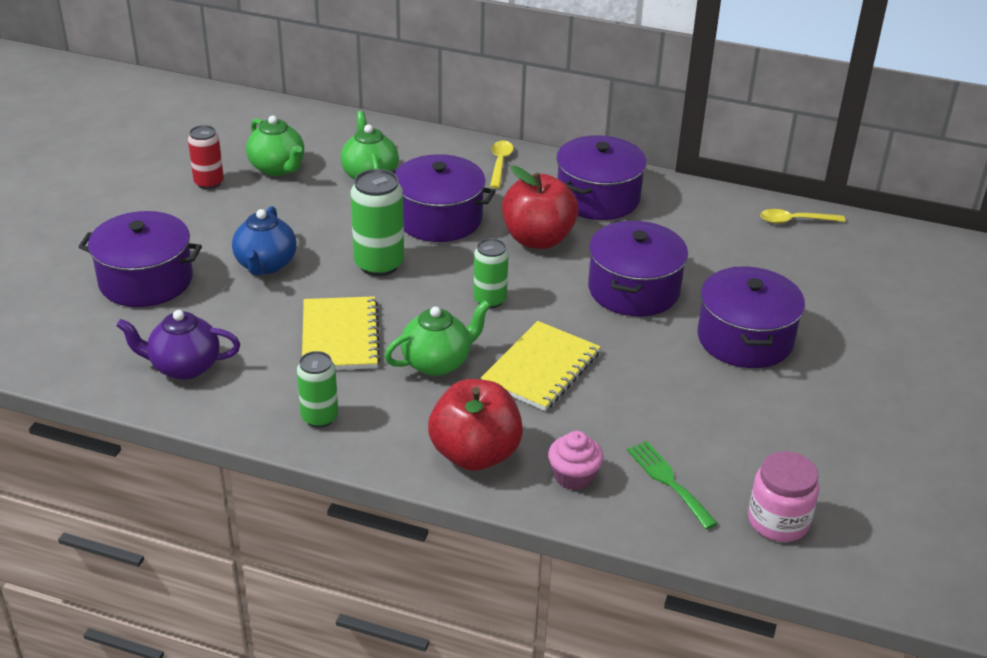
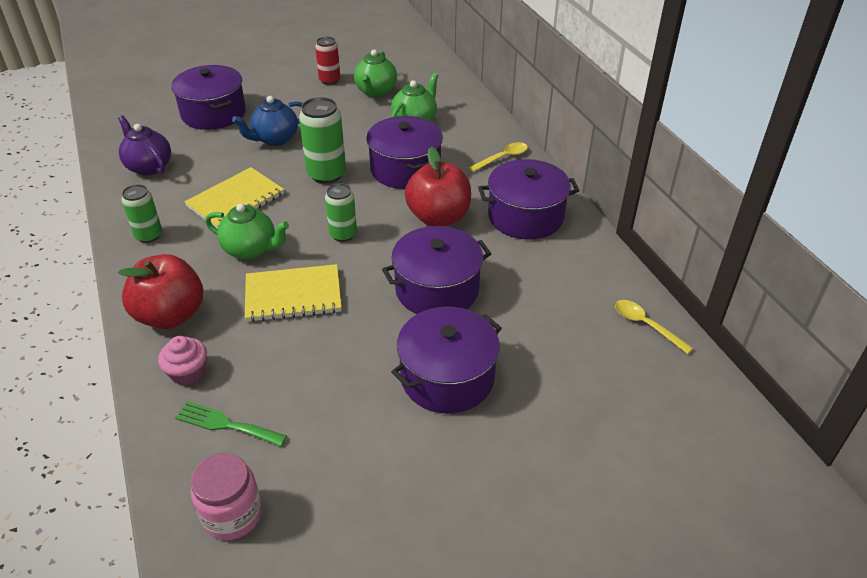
camera: 50 degrees right, 5 degrees up
green fork [627,441,718,529] -> green fork turned 90 degrees counterclockwise [175,401,287,447]

